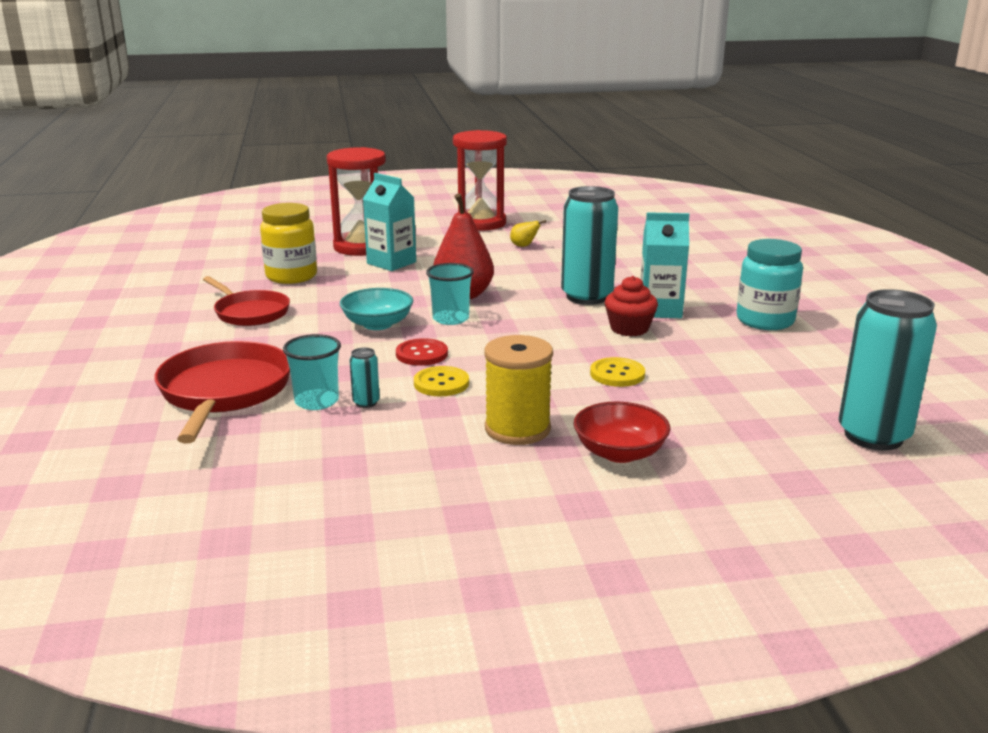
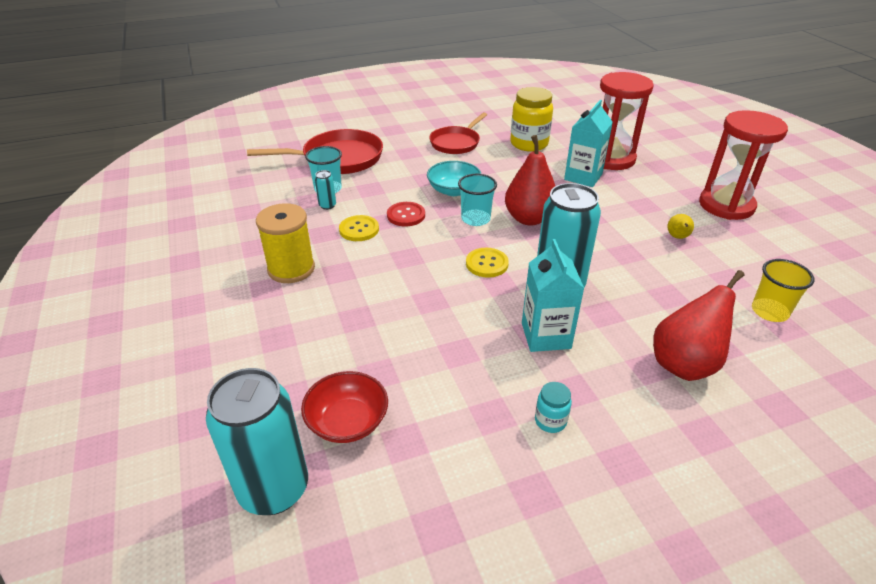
camera: 80 degrees right, 15 degrees up
red bowl [574,402,670,463] -> red bowl moved to [301,371,388,443]
yellow button [590,357,645,387] -> yellow button moved to [466,248,509,278]
red cupcake [605,276,658,336] -> none
turquoise jar [737,239,803,330] -> turquoise jar [535,382,572,433], size x0.48
none -> red pear [653,270,745,381]
none -> yellow cup [752,259,815,322]

